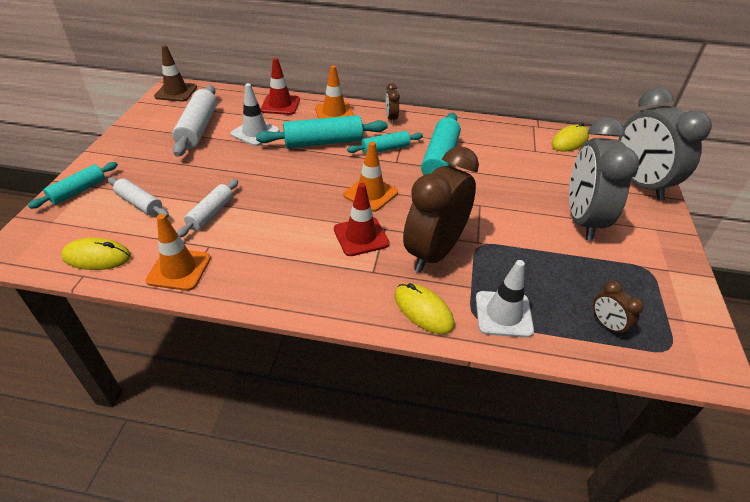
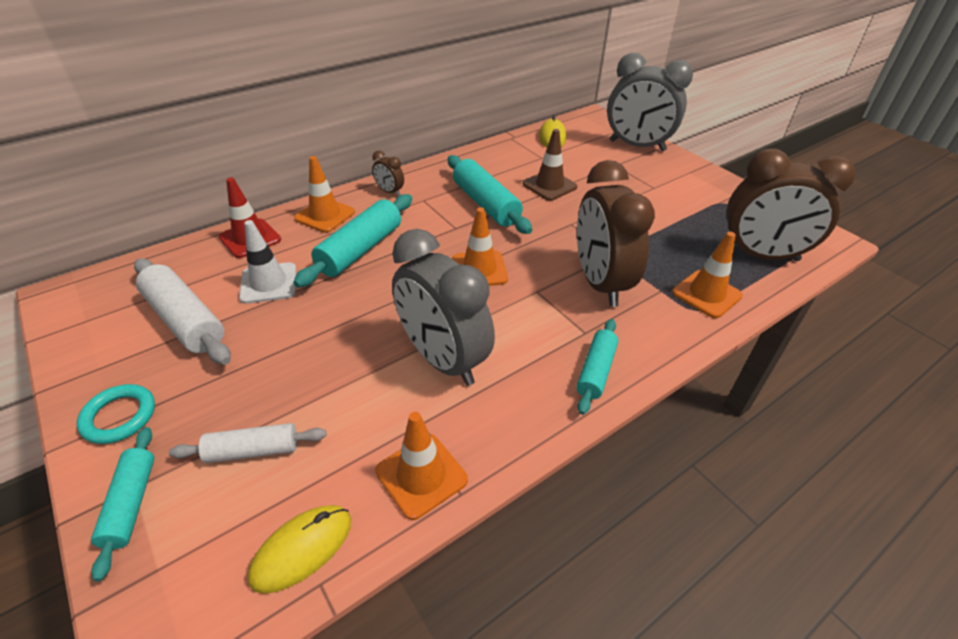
camera: 45 degrees left, 0 degrees up
brown traffic cone [154,45,197,102] -> brown traffic cone moved to [523,129,577,201]
white rolling pin [177,179,238,238] -> none
red traffic cone [334,183,389,256] -> none
turquoise rolling pin [347,131,423,155] -> turquoise rolling pin moved to [576,319,618,415]
yellow mouse [394,283,454,334] -> none
white traffic cone [476,260,534,338] -> orange traffic cone [672,232,743,318]
grey clock [569,117,639,241] -> grey clock moved to [392,229,495,386]
brown clock [593,280,644,337] -> brown clock [727,148,856,261], size x2.37
none -> turquoise ring [77,384,155,444]

